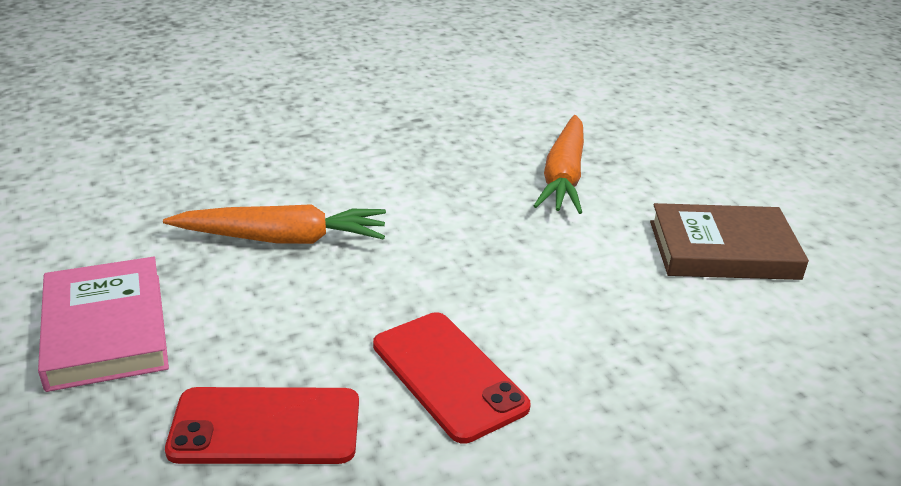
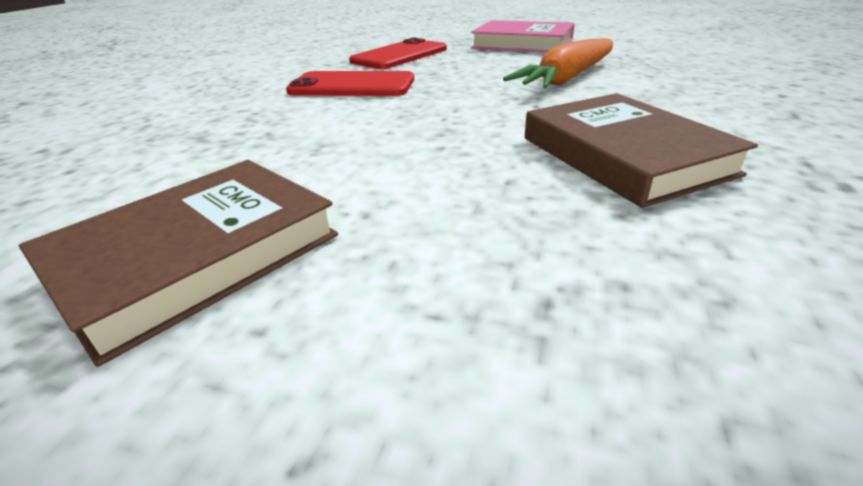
camera: 135 degrees right, 0 degrees up
orange carrot [534,115,584,214] -> none
none -> brown book [525,93,758,208]

